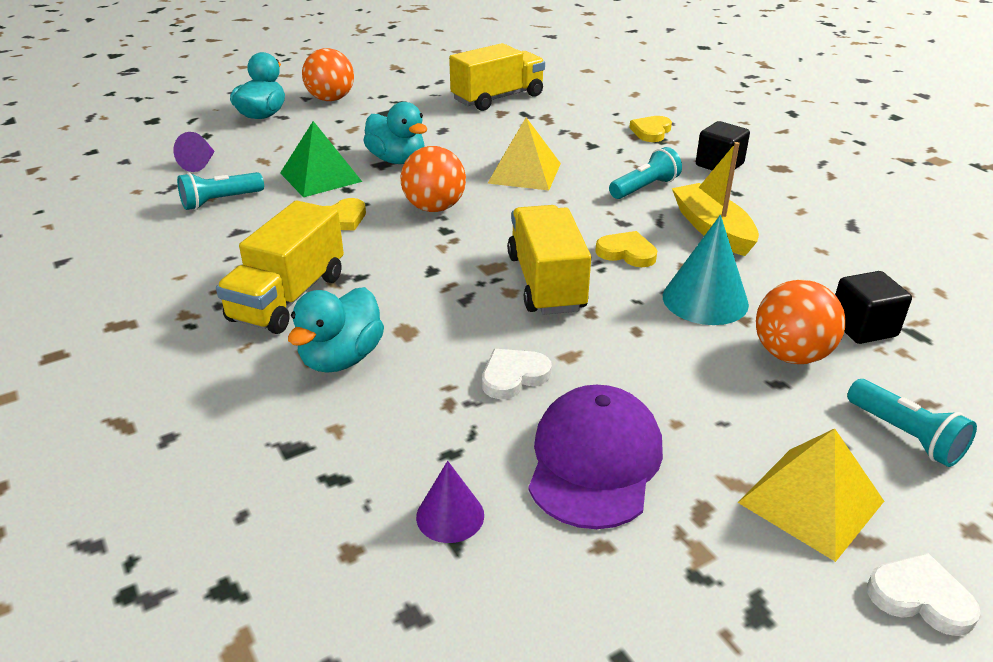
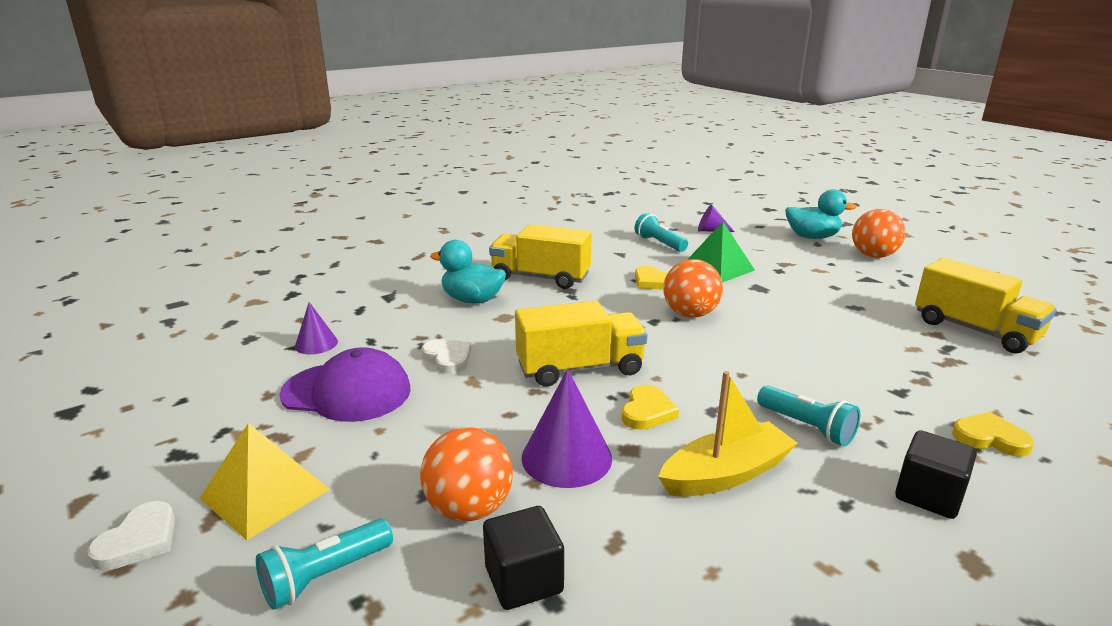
camera: 85 degrees right, 10 degrees down
turquoise duck [363,102,427,164] -> none
yellow pyramid [488,117,561,190] -> none
turquoise cone [663,215,749,325] -> purple cone [521,369,612,488]

